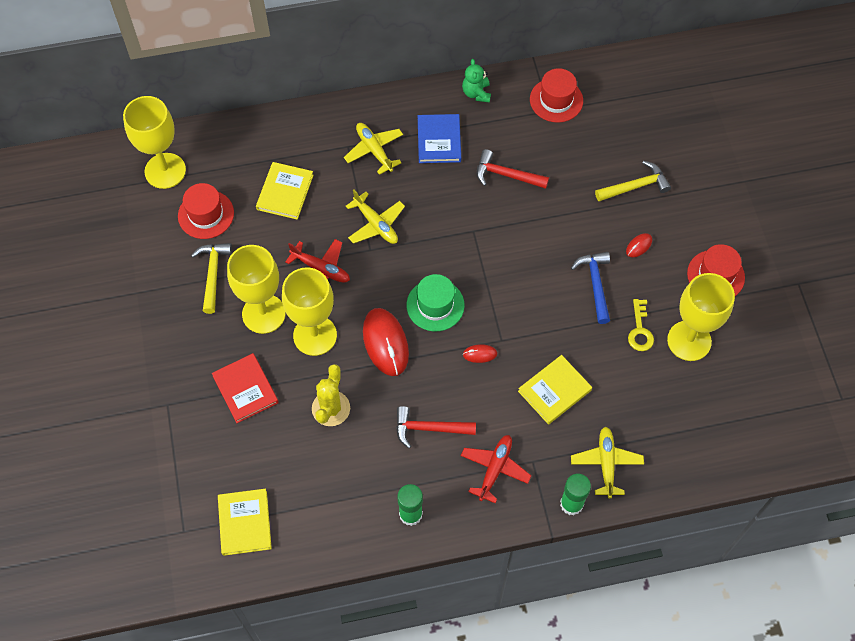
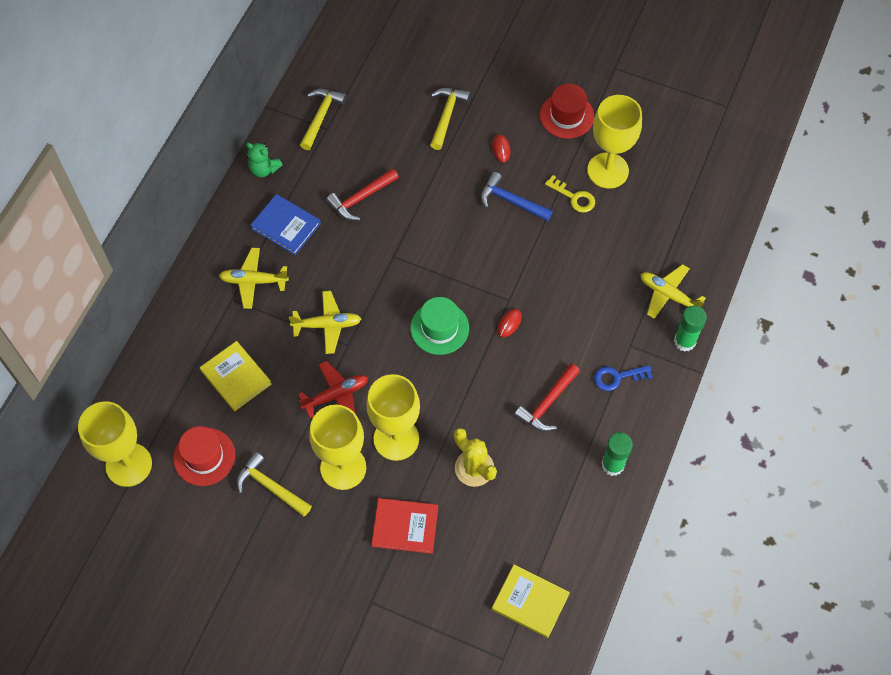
camera: 55 degrees left, 0 degrees up
red mouse [363,308,409,376] -> none
red plane [461,435,531,503] -> blue key [594,365,653,391]
yellow book [518,355,592,424] -> none
red hat [530,68,583,123] -> yellow hammer [300,89,347,150]

